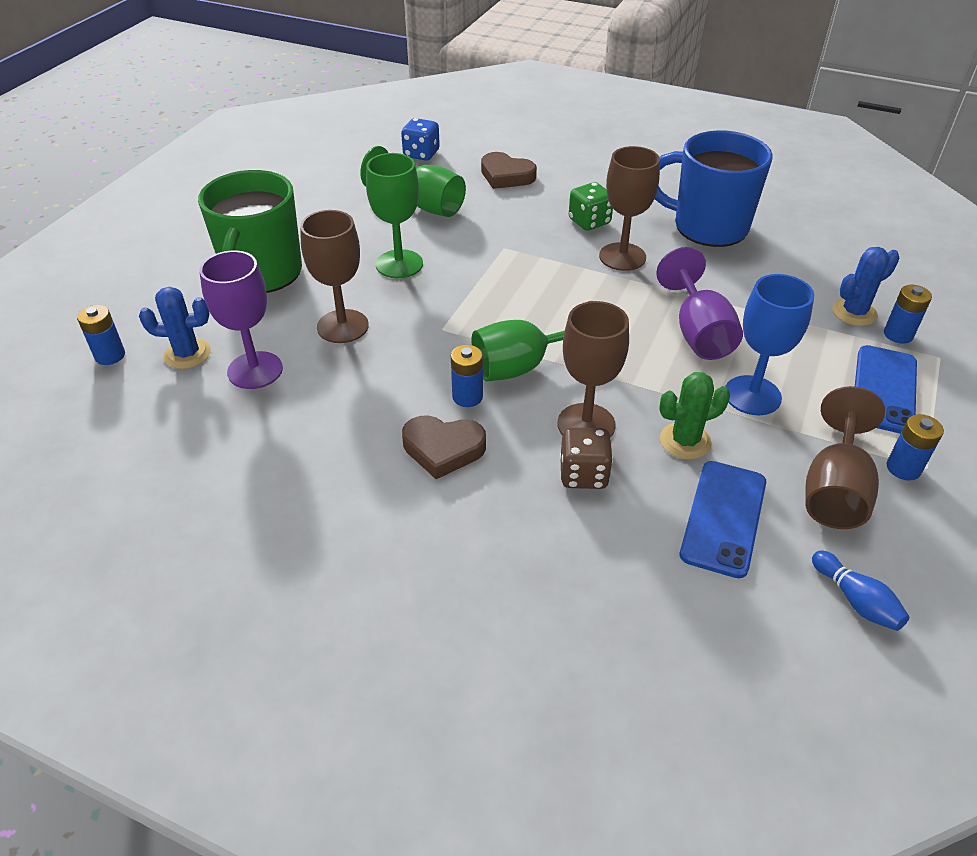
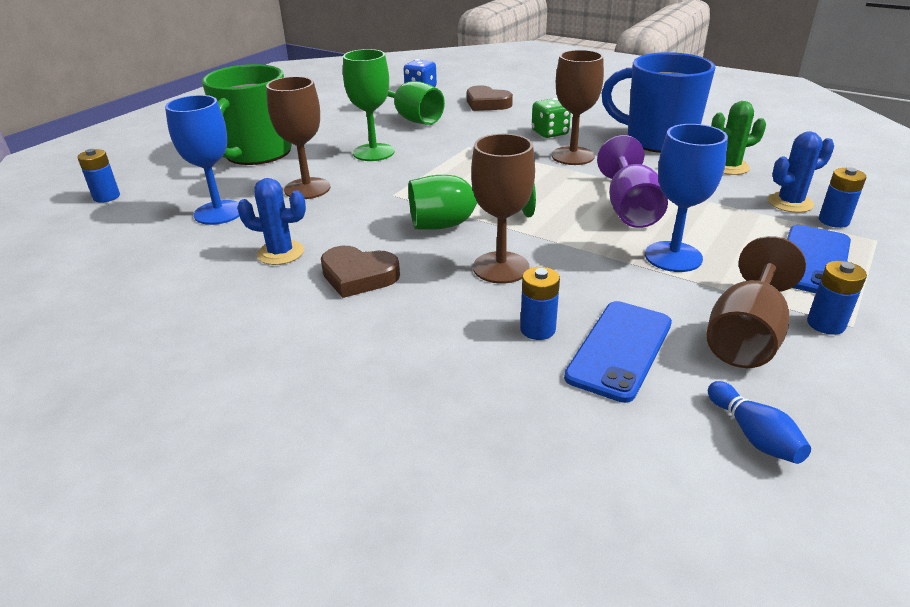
camera: 10 degrees right, 10 degrees down
blue cactus [139,287,211,369] -> blue cactus moved to [237,178,306,265]
purple goblet [199,251,283,389] -> blue goblet [165,95,239,225]
blue battery [451,345,483,407] -> blue battery moved to [520,267,560,340]
brown dice [560,427,613,489] -> none
green cactus [659,372,730,459] -> green cactus moved to [711,101,766,175]

